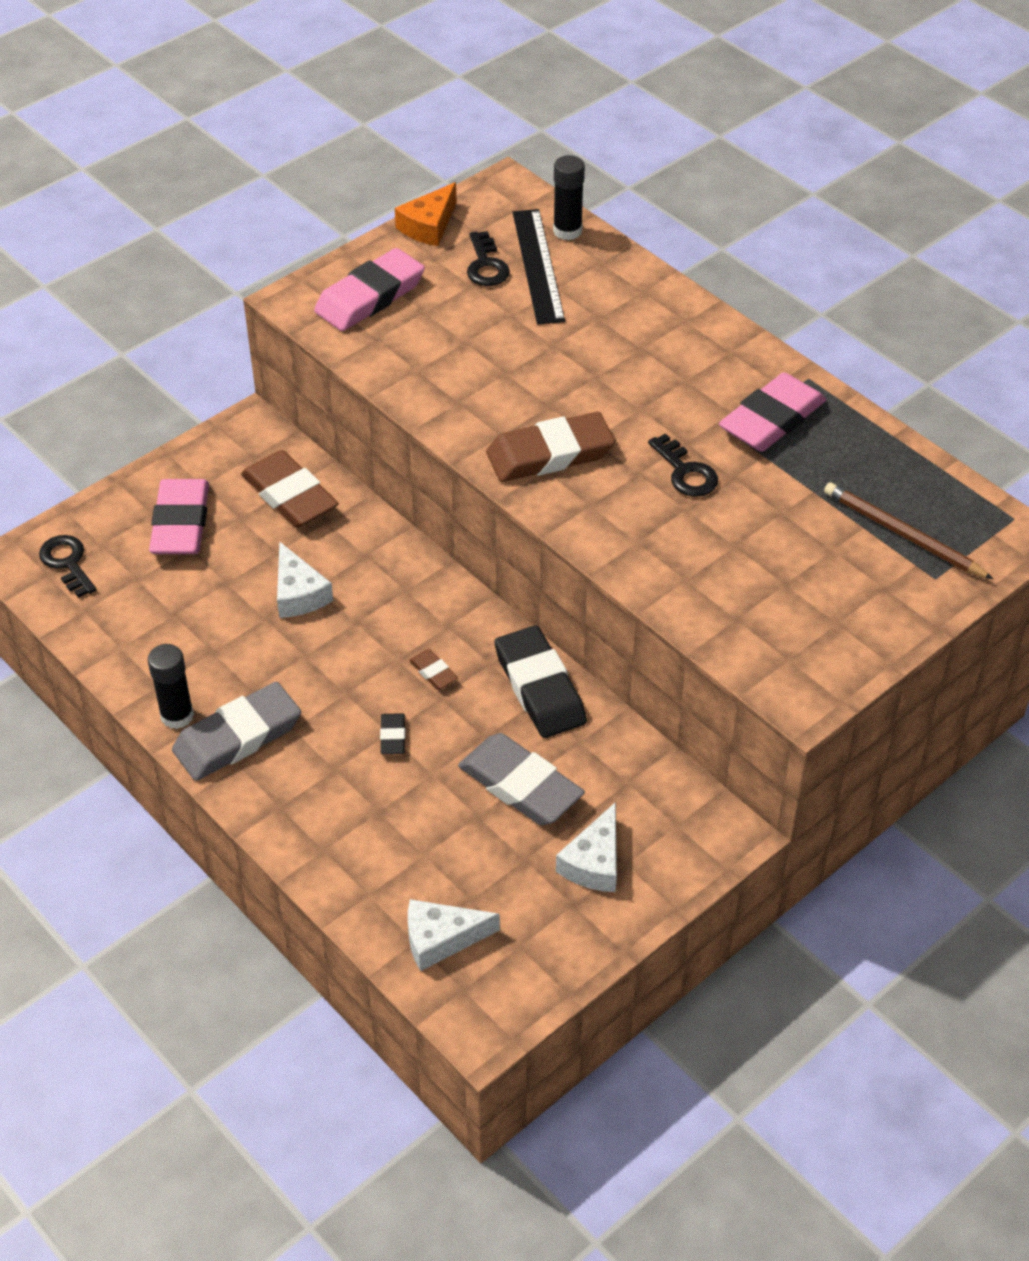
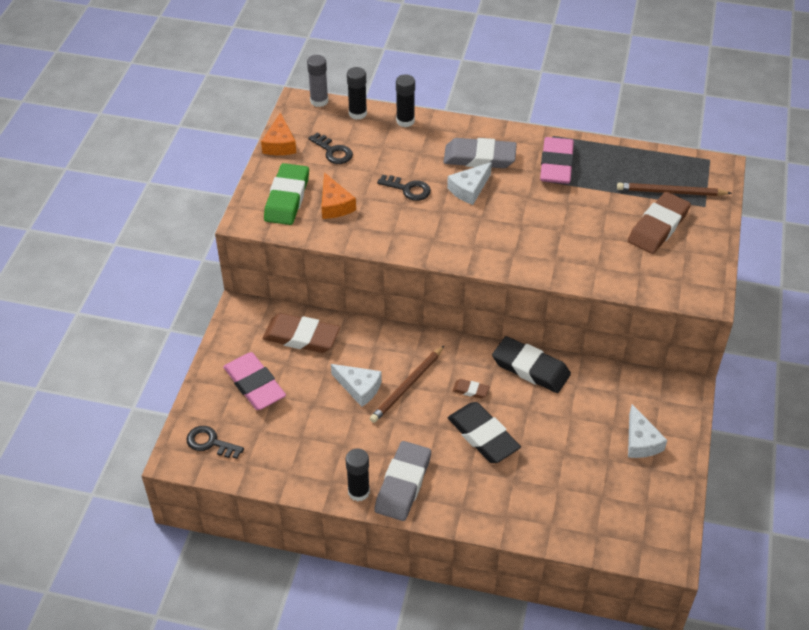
camera: 35 degrees left, 0 degrees up
pink eraser [314,248,425,331] -> green eraser [264,163,309,225]
black eraser [380,713,405,754] -> black eraser [448,402,521,463], size x2.20
white cheese [408,899,500,971] -> white cheese moved to [447,162,492,205]
grey eraser [458,733,585,825] -> grey eraser moved to [443,138,517,168]
brown eraser [486,412,615,482] -> brown eraser moved to [628,192,691,254]
black ruler [513,209,565,325] -> none
black key [648,433,718,497] -> black key moved to [377,175,431,201]
none -> grey glue stick [307,55,328,107]
none -> orange cheese [321,172,356,219]
none -> brown pencil [370,345,445,423]
none -> black glue stick [396,74,415,127]

